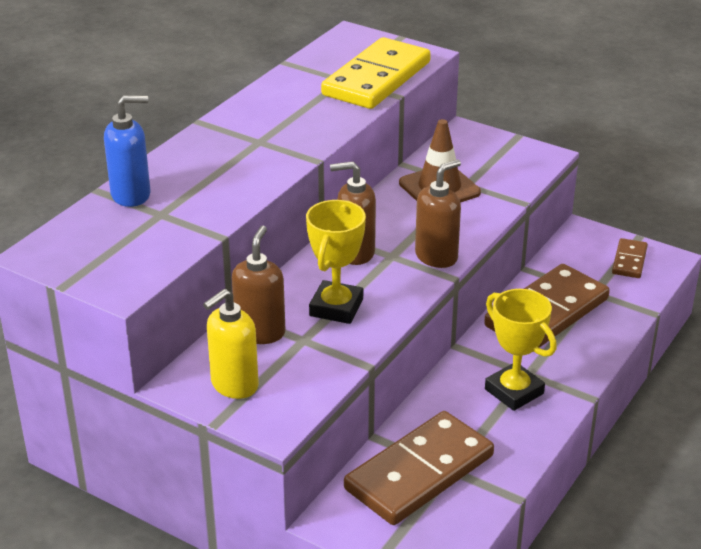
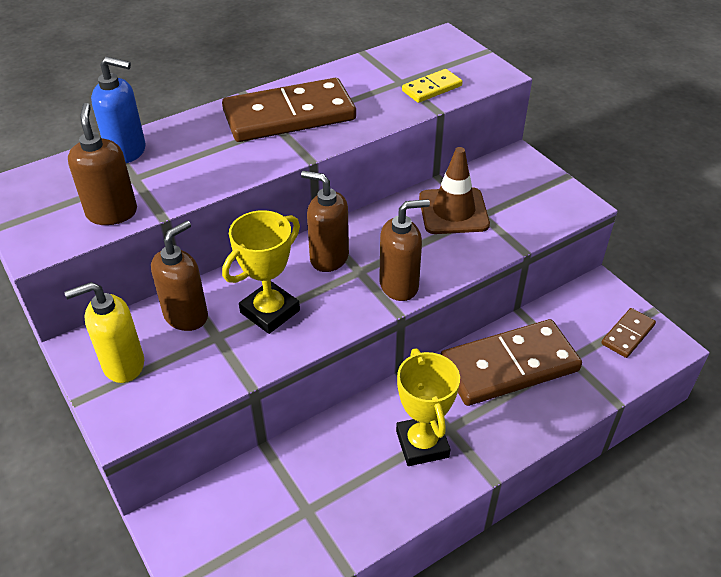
camera: 25 degrees right, 10 degrees up
yellow domino [321,37,431,109] -> yellow domino [402,69,463,103], size x0.48
brown domino [344,411,494,525] -> brown domino moved to [222,78,356,142]
none -> brown soap dispenser [68,103,137,225]

